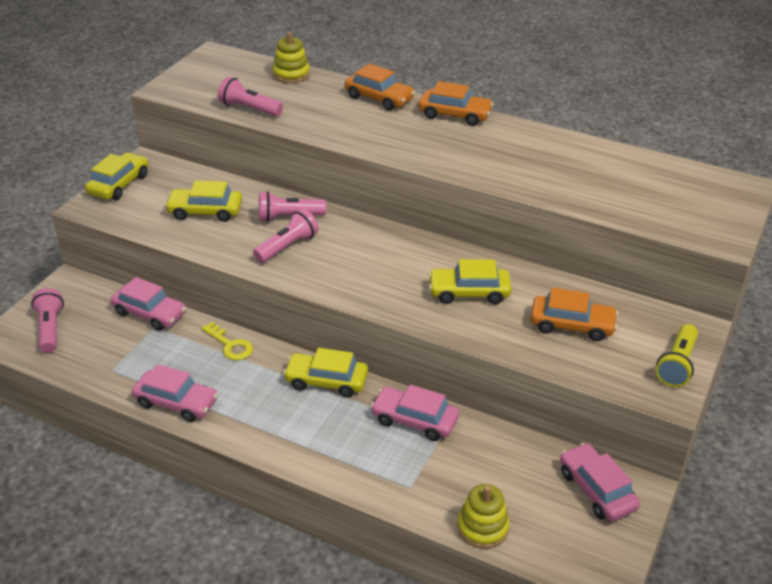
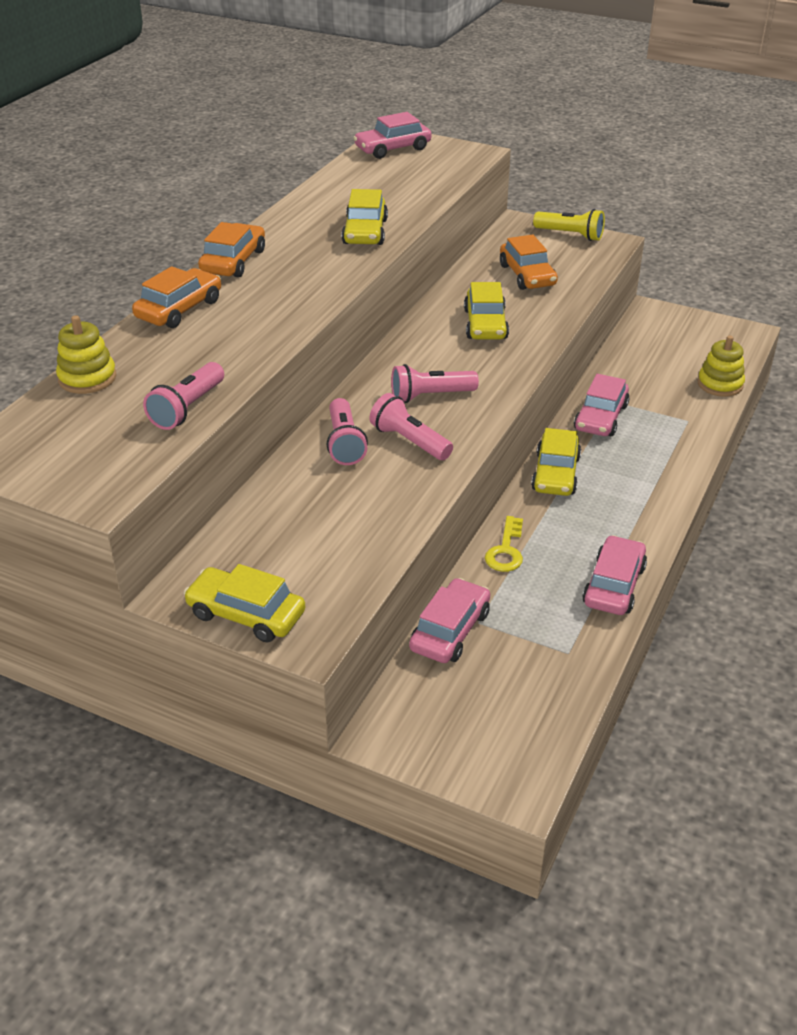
camera: 90 degrees left, 0 degrees up
pink flashlight [31,288,64,353] -> pink flashlight moved to [391,364,479,403]
yellow car [165,180,242,222] -> yellow car moved to [342,189,388,245]
yellow key [201,322,253,360] -> yellow key turned 150 degrees clockwise [485,516,523,572]
orange car [531,288,618,341] -> orange car turned 150 degrees clockwise [500,234,558,290]
pink car [560,443,640,522] -> pink car moved to [353,112,432,159]

